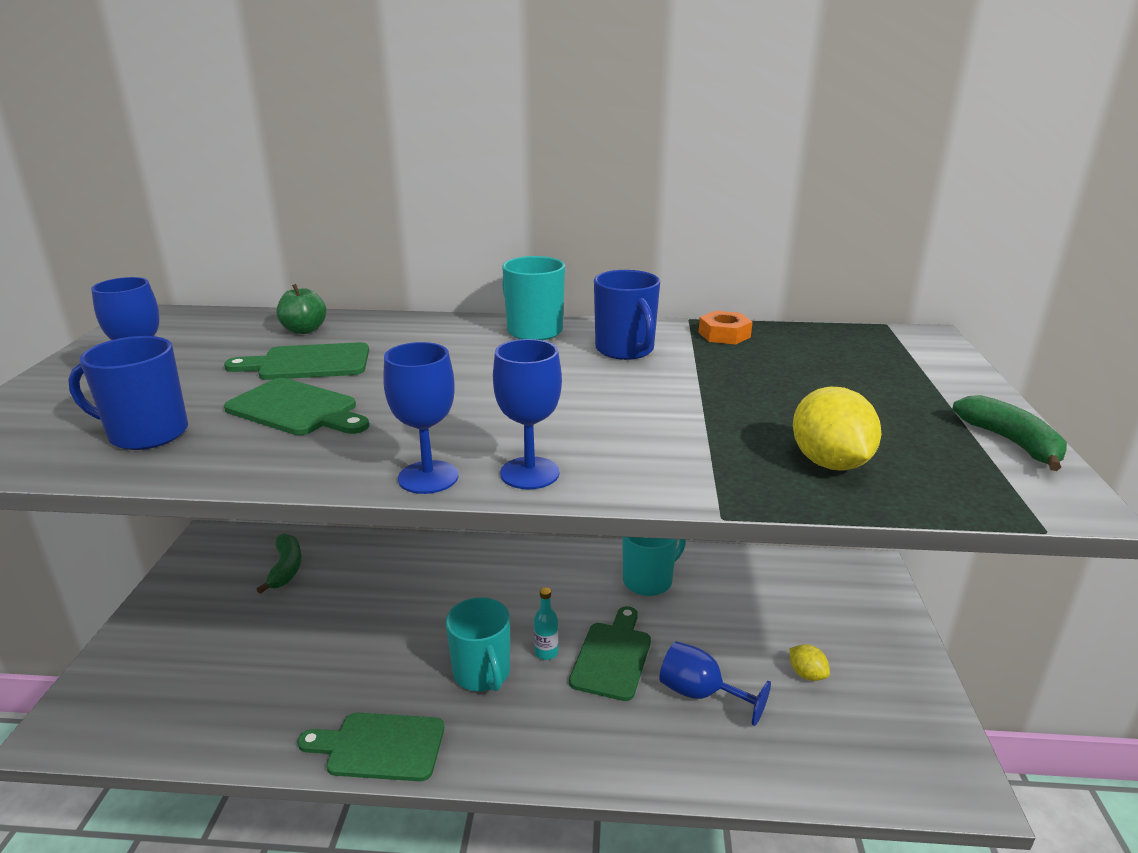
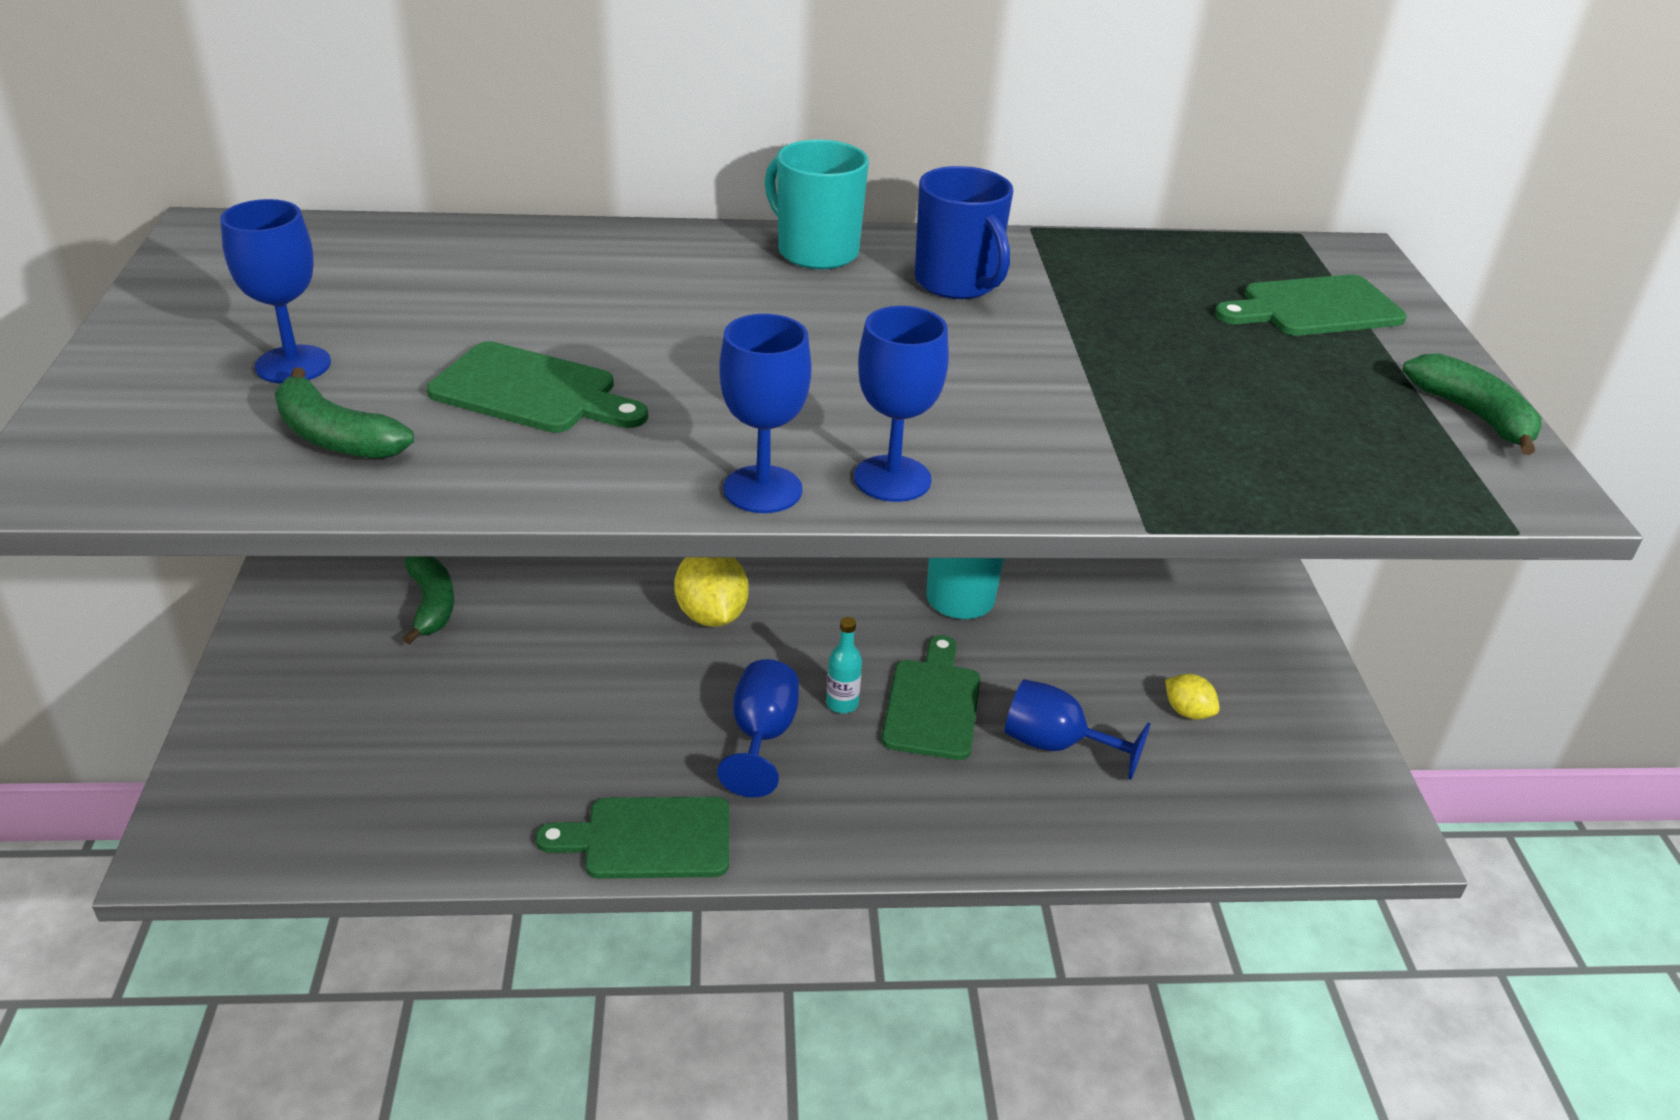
camera: 10 degrees left, 10 degrees up
blue mug [68,336,188,450] -> green banana [274,367,414,459]
green cutting board [224,342,369,380] -> green cutting board moved to [1215,274,1407,336]
green apple [276,284,326,334] -> none
turquoise mug [446,597,510,691] -> blue goblet [717,659,799,797]
orange nut [698,311,752,344] -> none
yellow lemon [793,387,882,471] -> yellow lemon moved to [674,557,749,627]

